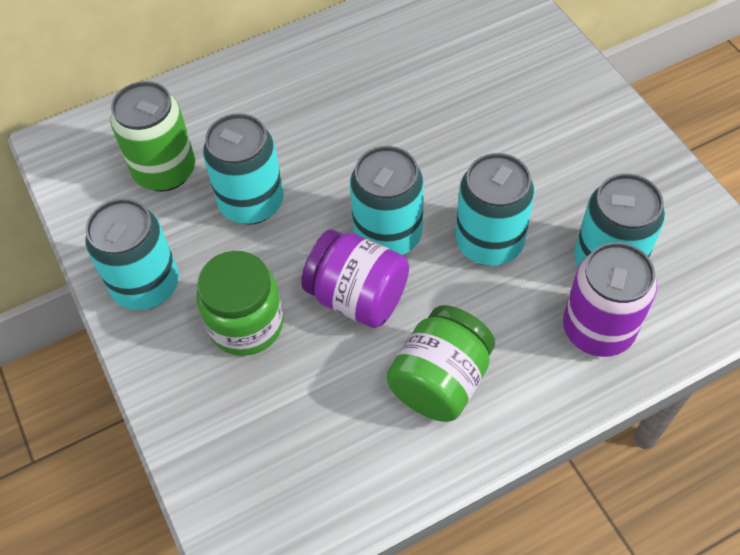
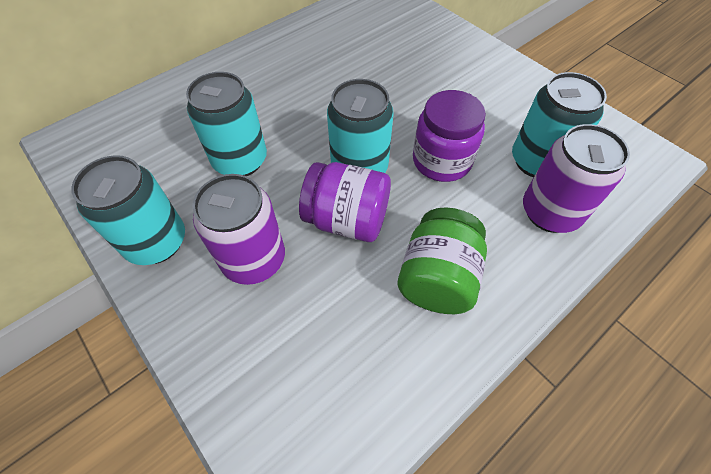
camera: 15 degrees left, 0 degrees up
green can [110,81,195,192] -> none
green jar [196,251,284,356] -> purple can [192,174,285,285]
turquoise can [456,153,535,265] -> purple jar [413,90,486,182]

